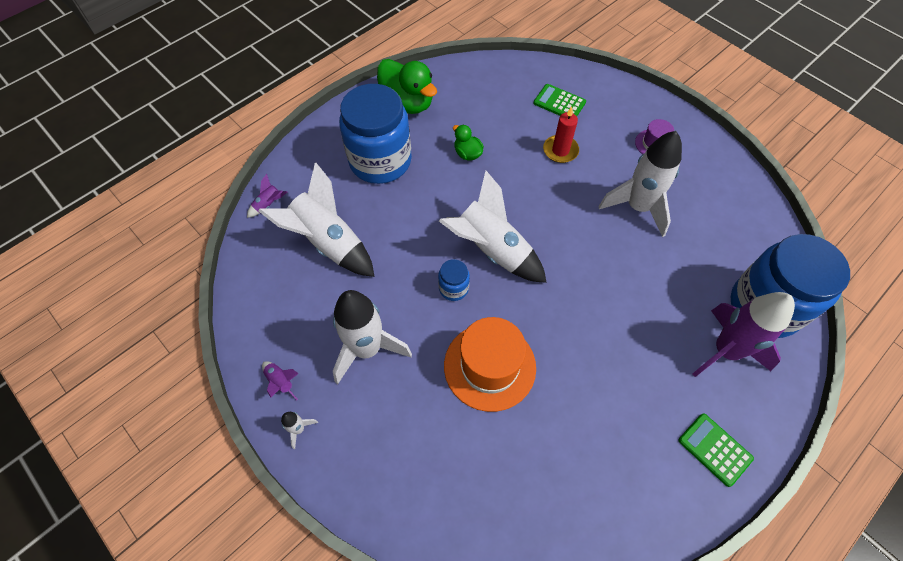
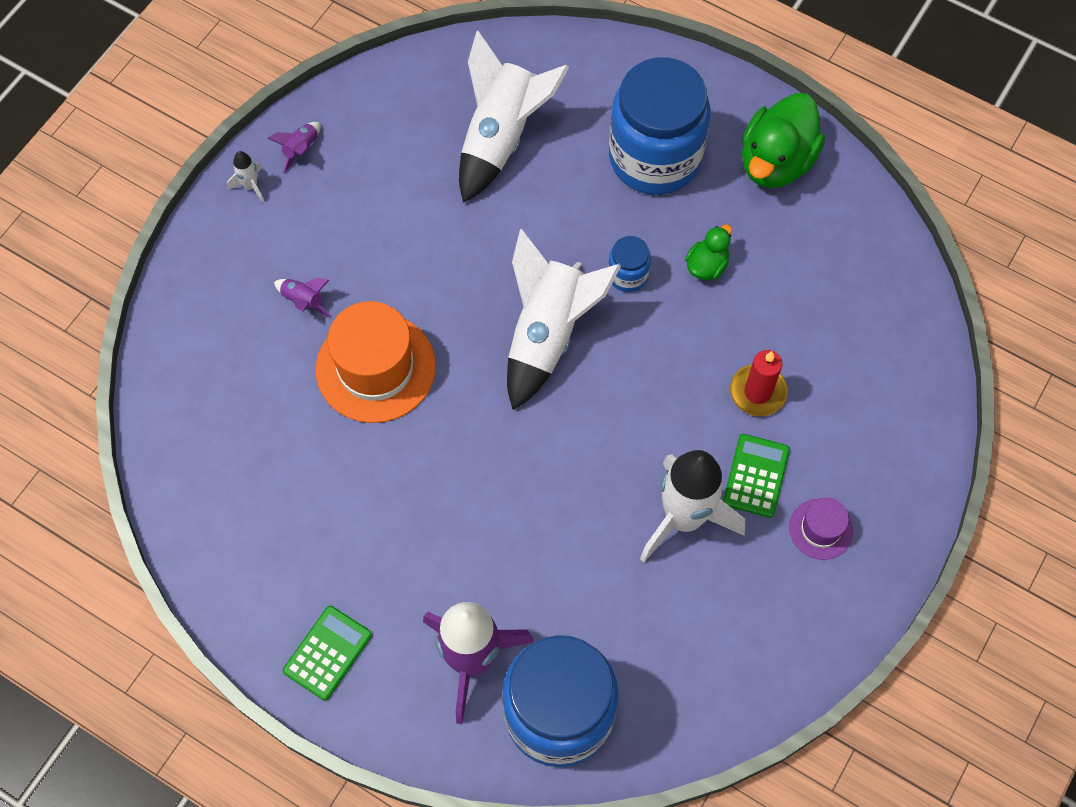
camera: 75 degrees right, 5 degrees up
purple rocket [247,174,287,218] -> purple rocket moved to [274,277,331,317]
white rocket [333,290,412,384] -> none
blue jar [438,259,470,301] -> blue jar moved to [608,236,651,292]
green calculator [534,84,586,116] -> green calculator moved to [723,434,790,518]

